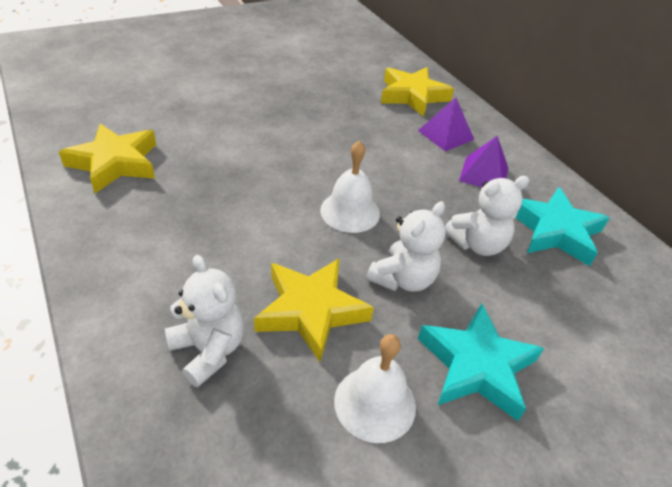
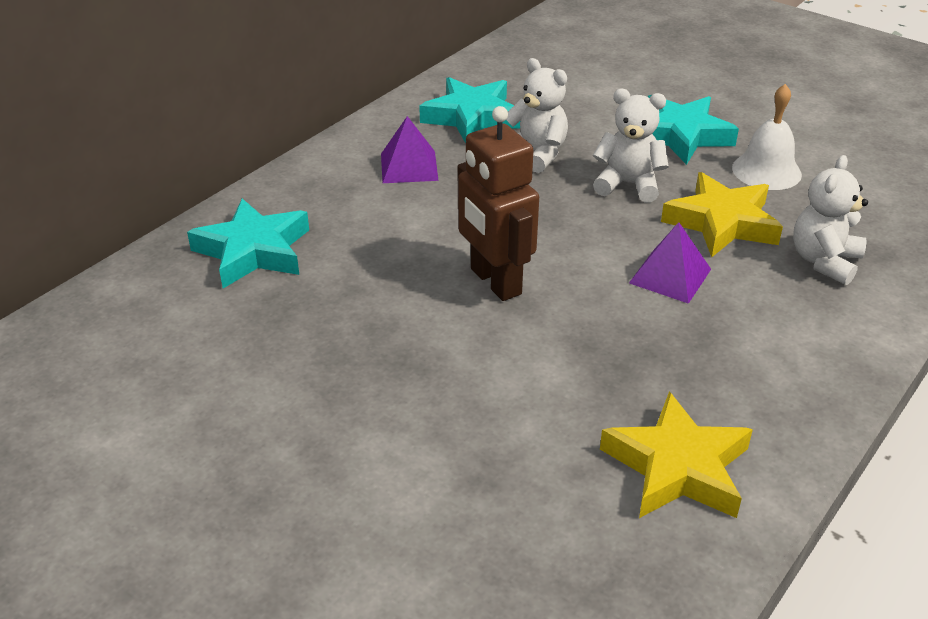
camera: 110 degrees left, 5 degrees down
white bell [320,140,380,233] -> none
yellow star [381,67,454,117] -> turquoise star [187,199,309,288]
purple pyramid [418,98,474,151] -> purple pyramid moved to [629,222,711,304]
none -> brown robot [458,106,539,301]

